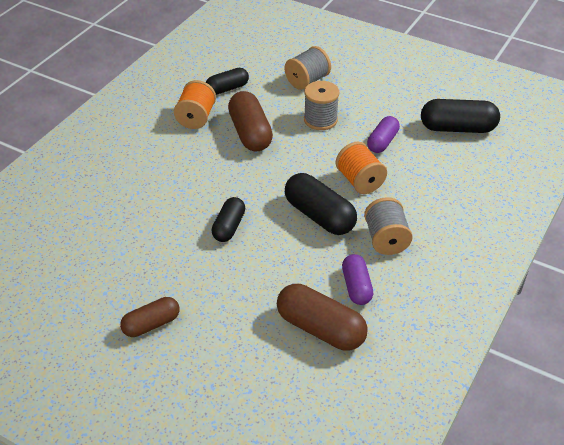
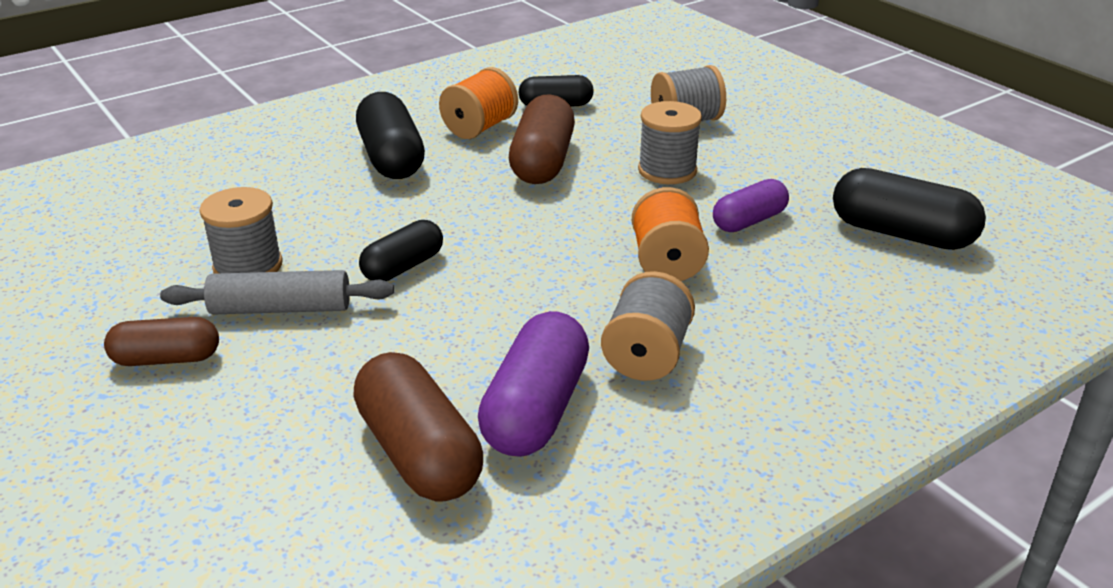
camera: 25 degrees right, 10 degrees down
black capsule [285,173,357,235] -> black capsule moved to [356,92,425,179]
purple capsule [342,254,373,305] -> purple capsule [478,311,589,457], size x1.59
none -> grey rolling pin [160,270,394,314]
none -> grey spool [199,187,283,274]

